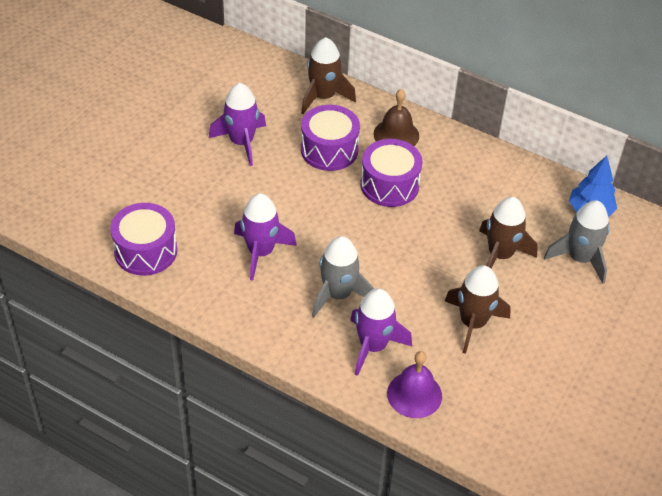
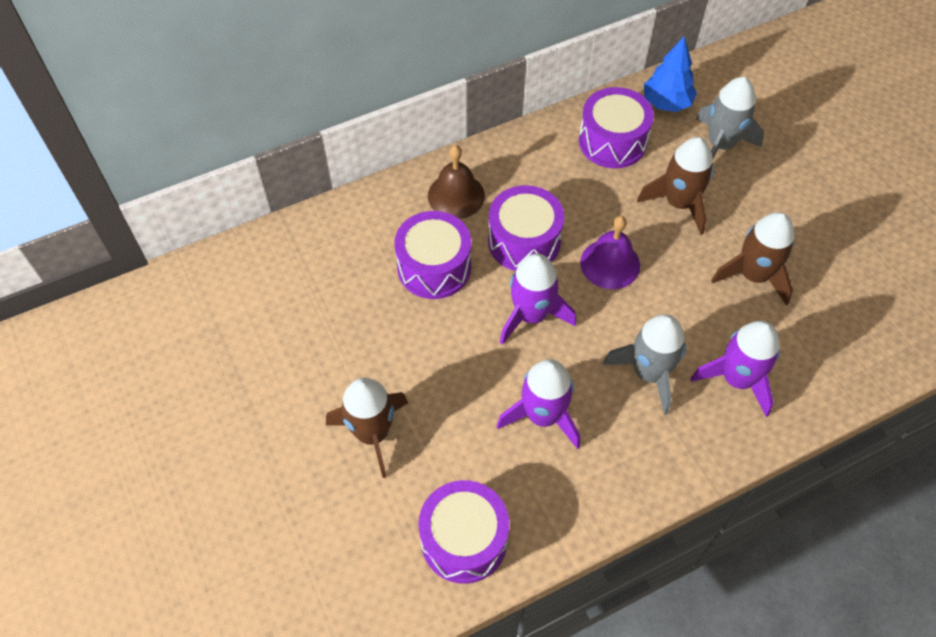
camera: 55 degrees left, 10 degrees up
purple rocket [209,83,266,166] -> purple rocket moved to [500,254,576,345]
brown rocket [301,37,356,114] -> brown rocket moved to [326,378,408,478]
purple bell [387,351,442,418] -> purple bell moved to [580,216,640,289]
none -> purple drum [579,87,654,168]

